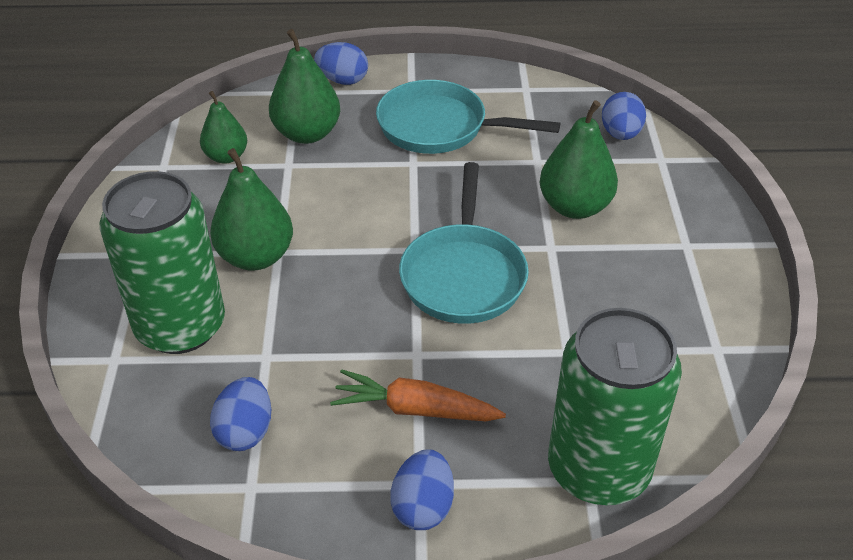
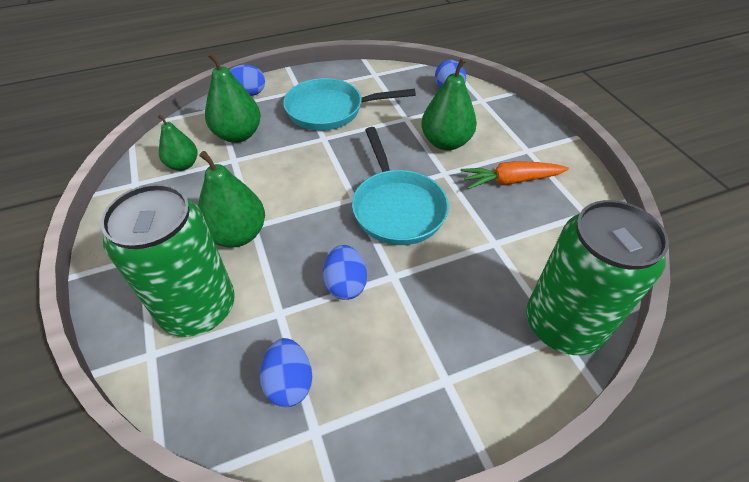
camera: 20 degrees left, 5 degrees up
orange carrot [330,369,506,421] -> orange carrot moved to [460,161,569,190]
blue egg [390,449,454,530] -> blue egg moved to [323,245,367,300]

